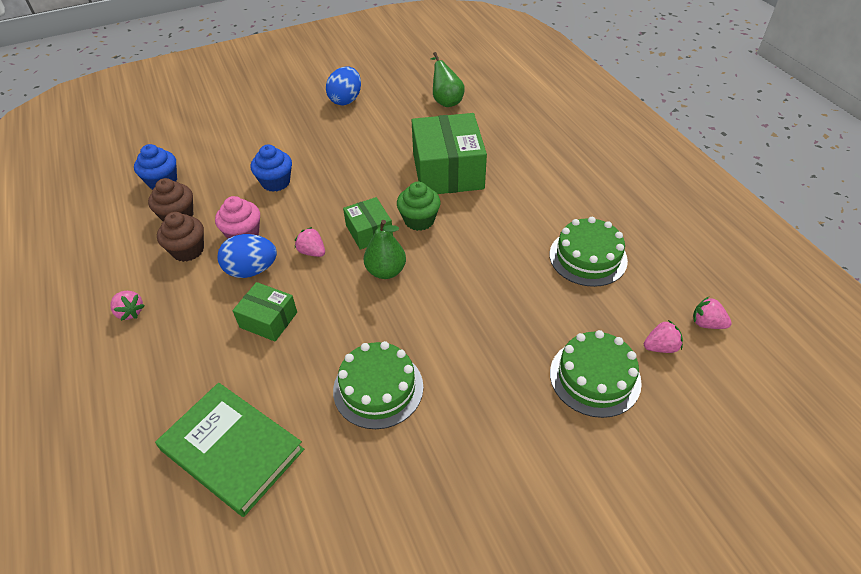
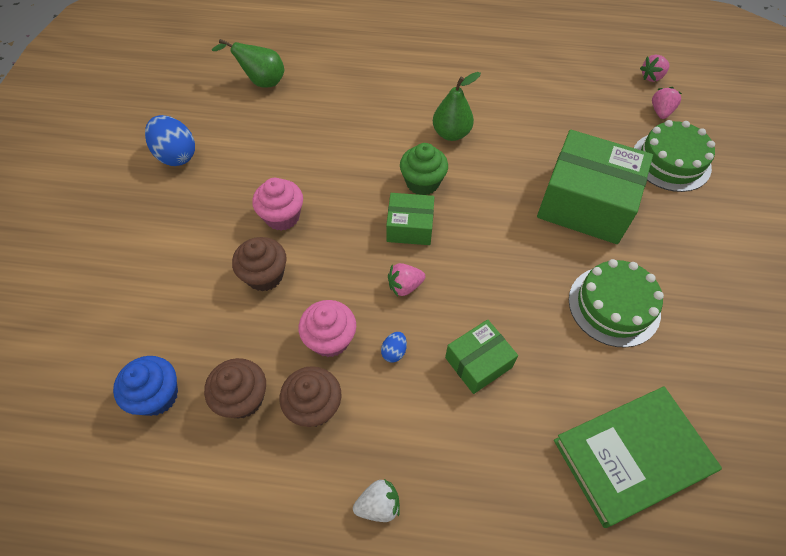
camera: 60 degrees left, 10 degrees up
pink strawberry [110,291,145,321] -> white strawberry [353,479,400,522]
blue egg [217,234,277,278] -> blue egg [381,332,407,362], size x0.46
blue cupcake [251,145,292,192] -> brown cupcake [232,237,287,291]
green pear [364,220,406,279] -> green pear moved to [433,72,481,141]
green box [412,113,487,194] -> green box moved to [537,130,653,244]
green cake [550,217,628,287] -> none
none -> pink cupcake [252,178,303,231]

